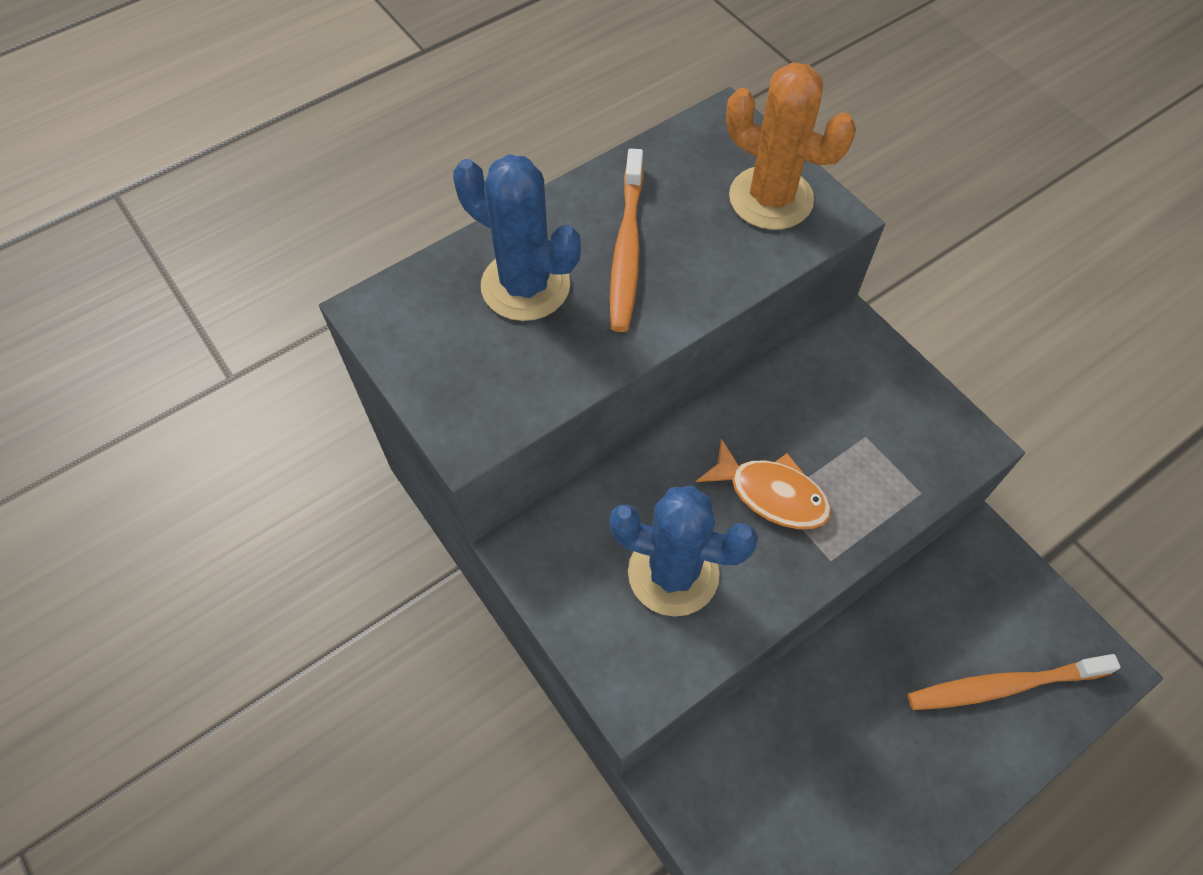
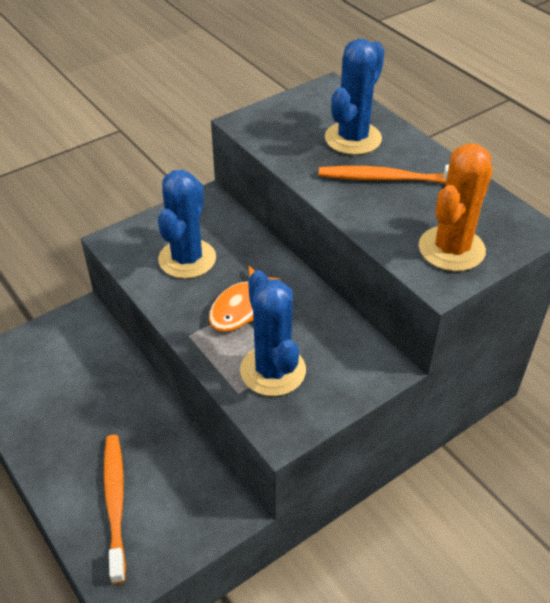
camera: 90 degrees right, 15 degrees down
none -> blue cactus [240,270,306,396]

